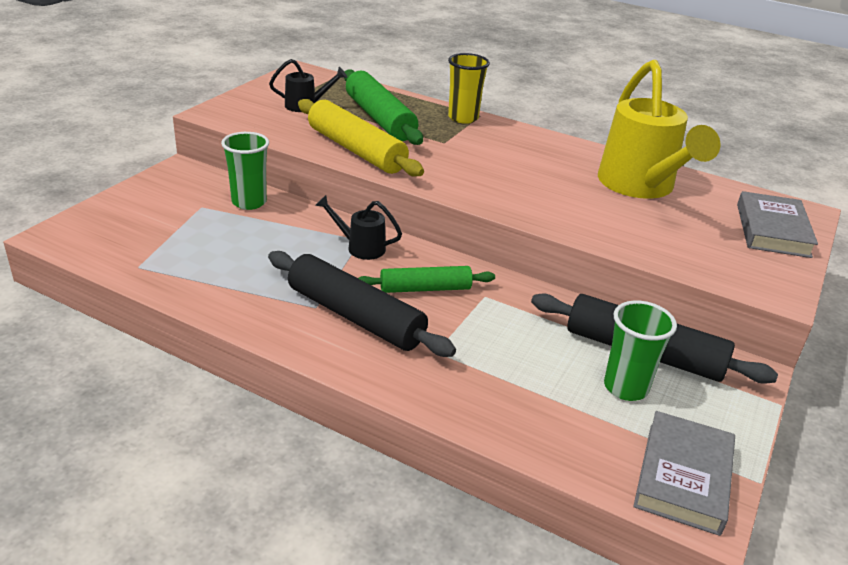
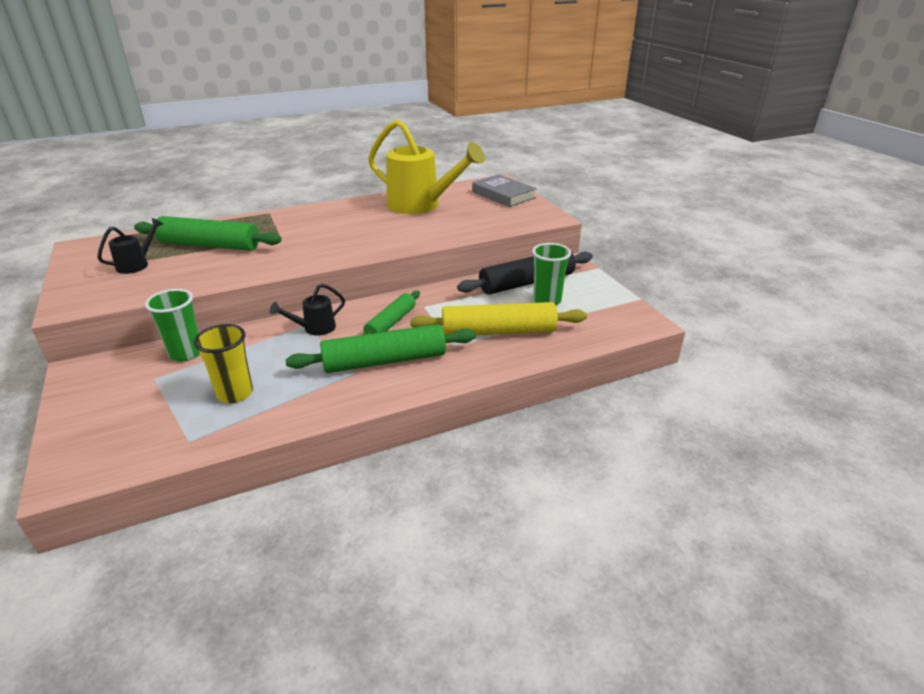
camera: 50 degrees left, 0 degrees up
black rolling pin [268,251,456,357] -> green rolling pin [285,324,476,373]
yellow rolling pin [298,99,424,177] -> yellow rolling pin moved to [410,302,587,335]
yellow cup [448,53,490,124] -> yellow cup moved to [194,324,253,403]
grey book [633,411,735,536] -> none

